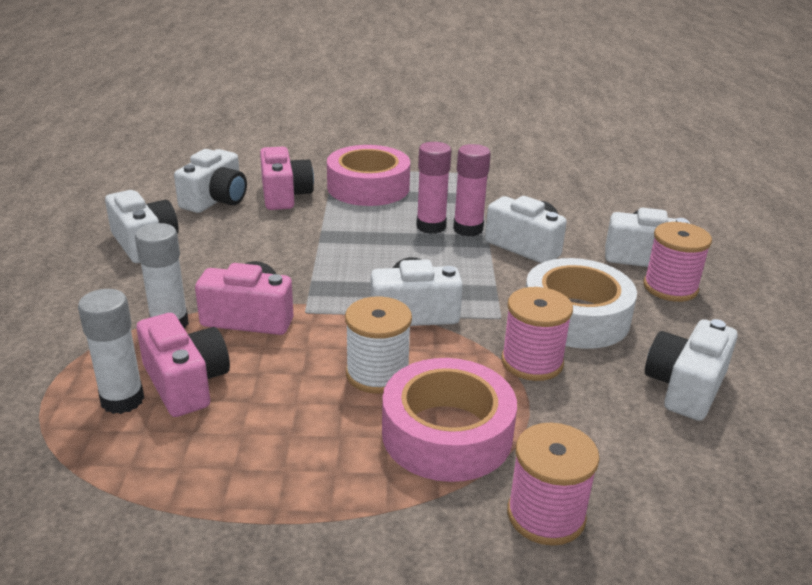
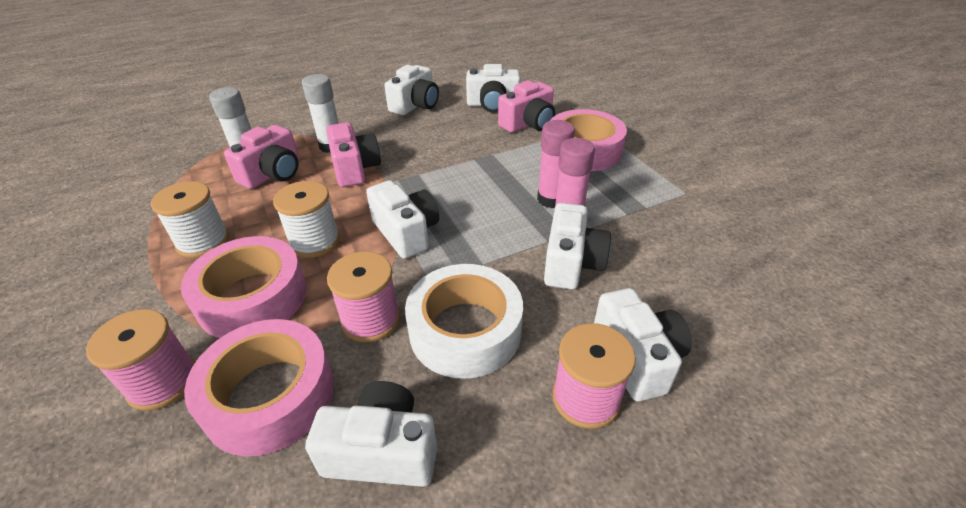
camera: 65 degrees right, 10 degrees up
none -> white spool [151,181,229,258]
none -> pink tape [184,319,334,456]

